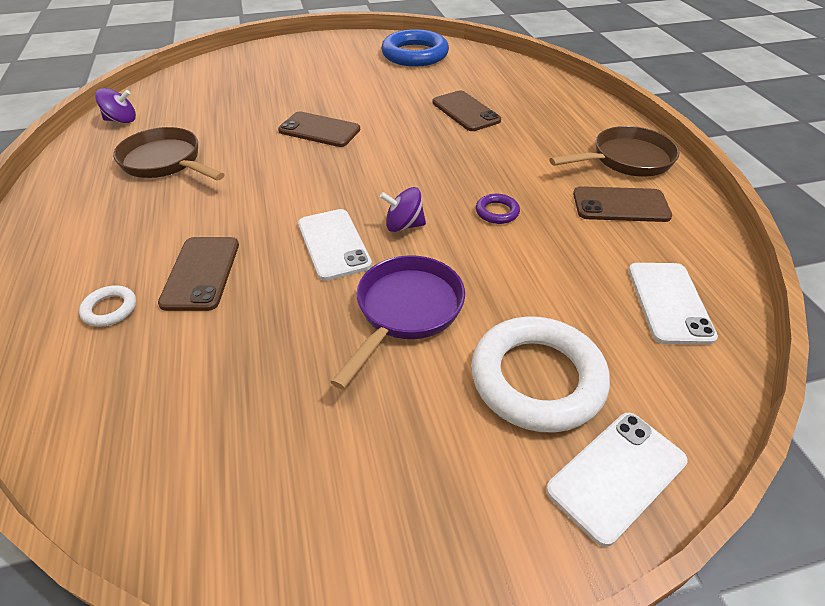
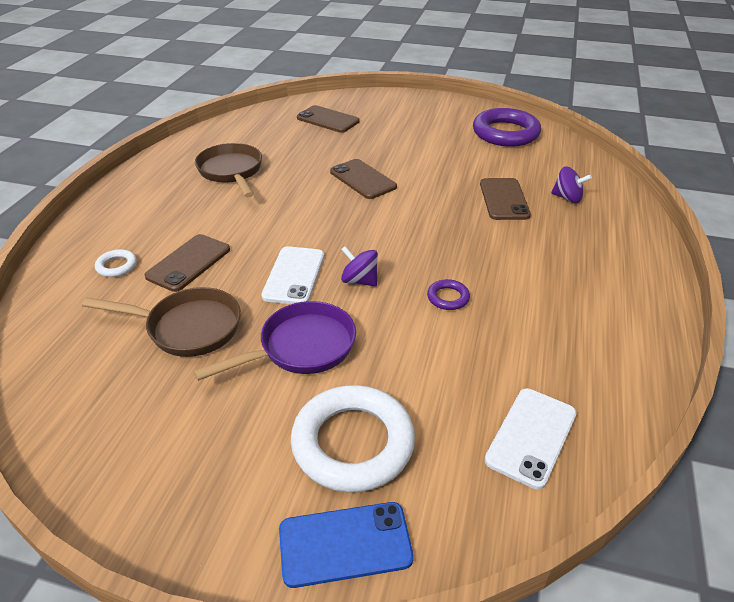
camera: 30 degrees right, 5 degrees down
purple spinning top [95,88,136,123] -> purple spinning top moved to [551,166,592,203]
blue ring [381,29,449,67] -> purple ring [473,108,541,147]
white phone [546,413,688,547] -> blue phone [279,502,414,588]
brown pan [549,126,679,177] -> brown pan moved to [82,287,241,357]
brown phone [573,186,672,222] -> brown phone moved to [297,105,359,133]

